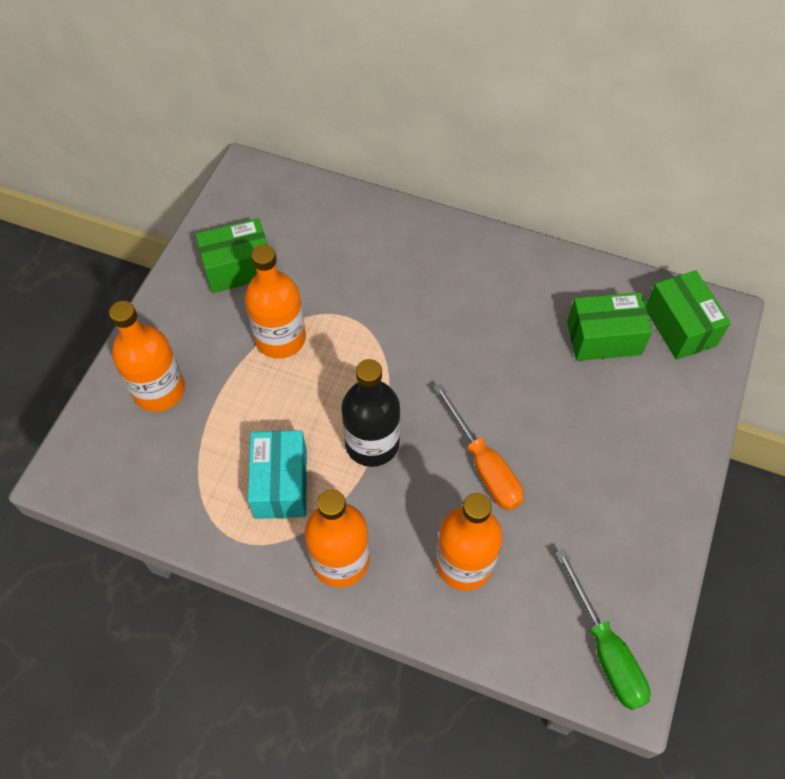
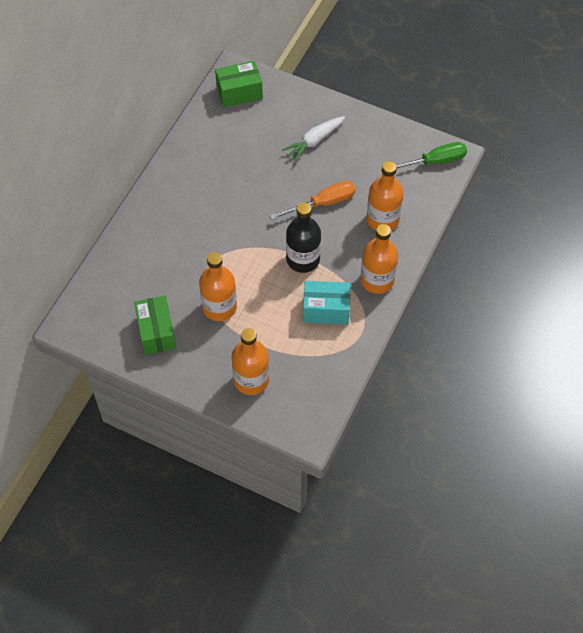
camera: 85 degrees left, 0 degrees up
green box [567,292,653,361] -> none
none -> white carrot [282,116,345,162]

